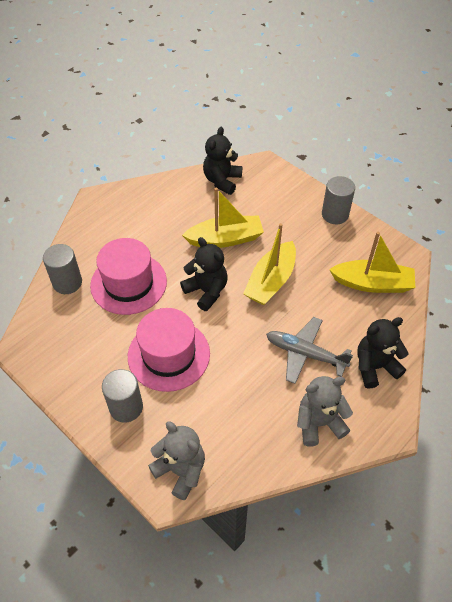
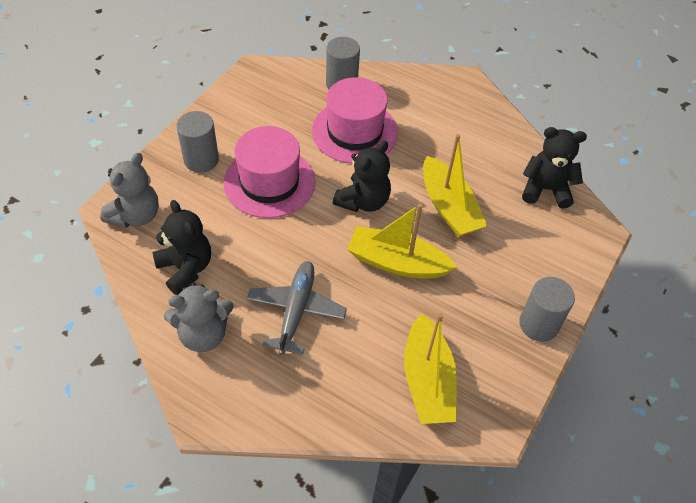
camera: 75 degrees right, 0 degrees up
grey teddy bear [297,376,353,446] -> grey teddy bear turned 105 degrees clockwise [164,283,234,352]
black teddy bear [357,317,409,389] -> black teddy bear moved to [153,200,211,295]

